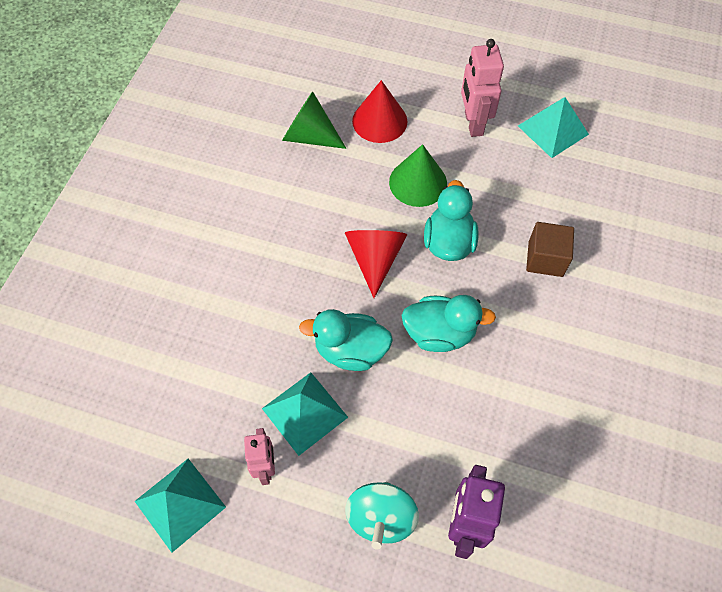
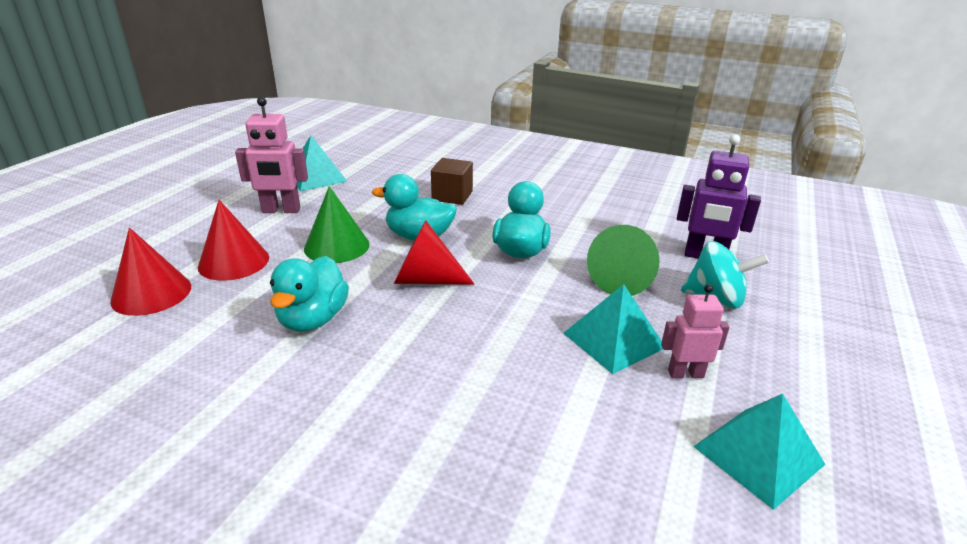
camera: 85 degrees left, 30 degrees down
green cone [282,91,347,149] -> green cone moved to [587,225,660,296]
turquoise duck [299,309,393,371] -> turquoise duck moved to [270,256,349,332]
none -> red cone [110,228,191,316]

